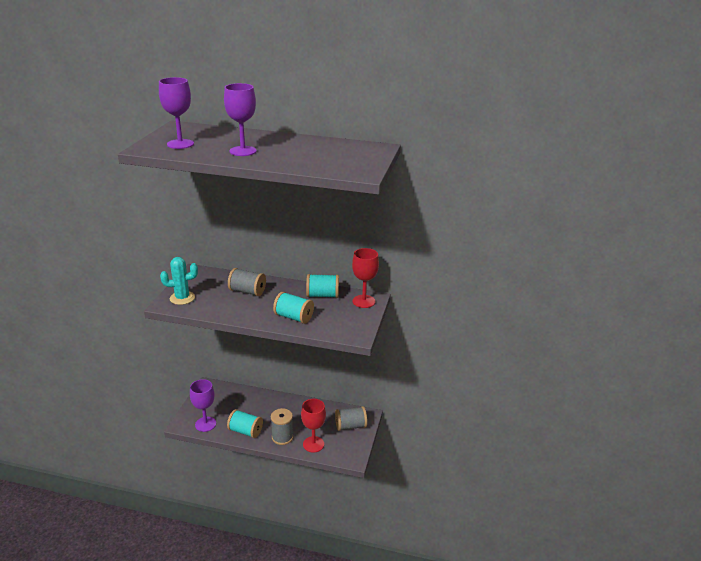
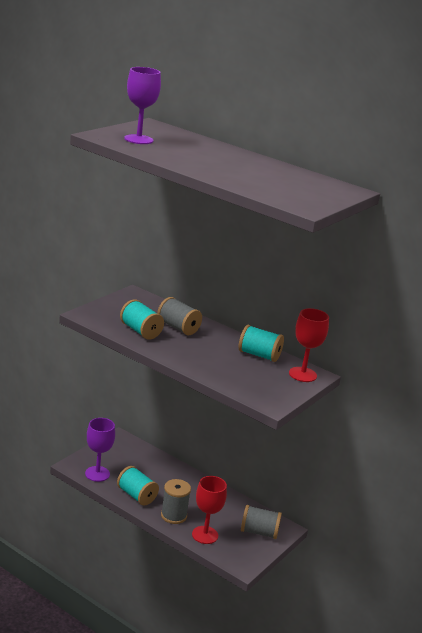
camera: 20 degrees right, 5 degrees down
turquoise cactus [160,257,198,305] -> none
purple goblet [224,83,257,156] -> none
turquoise spool [273,292,314,324] -> turquoise spool moved to [120,299,164,340]

